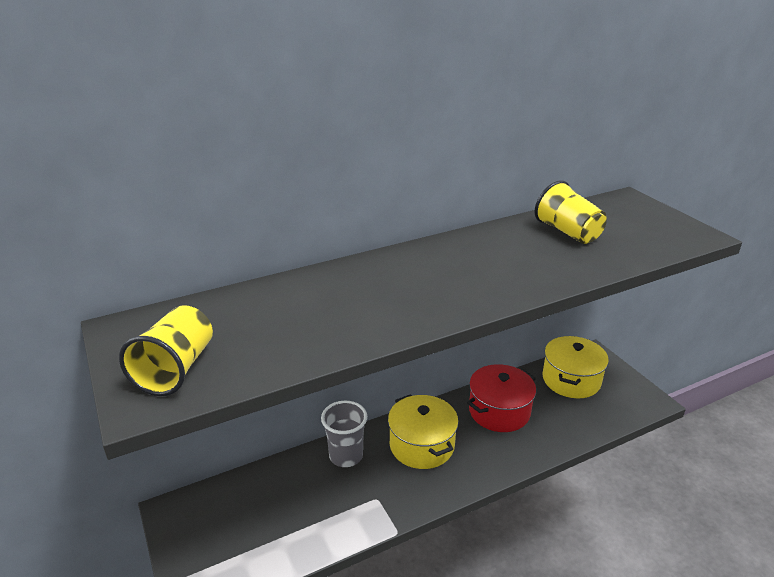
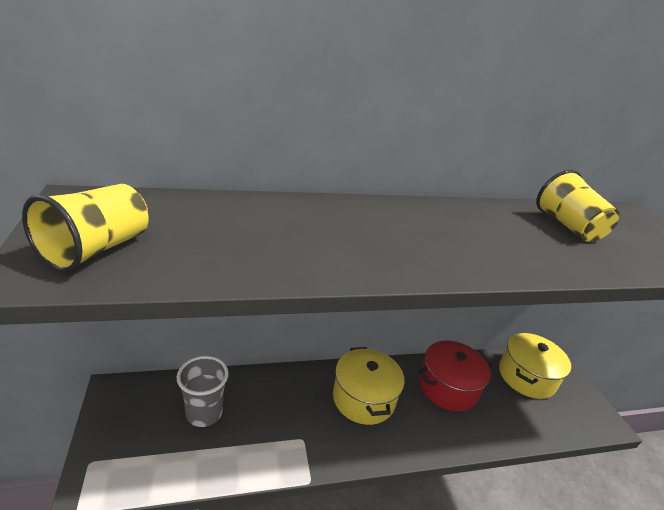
camera: 10 degrees right, 0 degrees up
grey cup [321,401,367,467] -> grey cup moved to [176,356,229,427]

